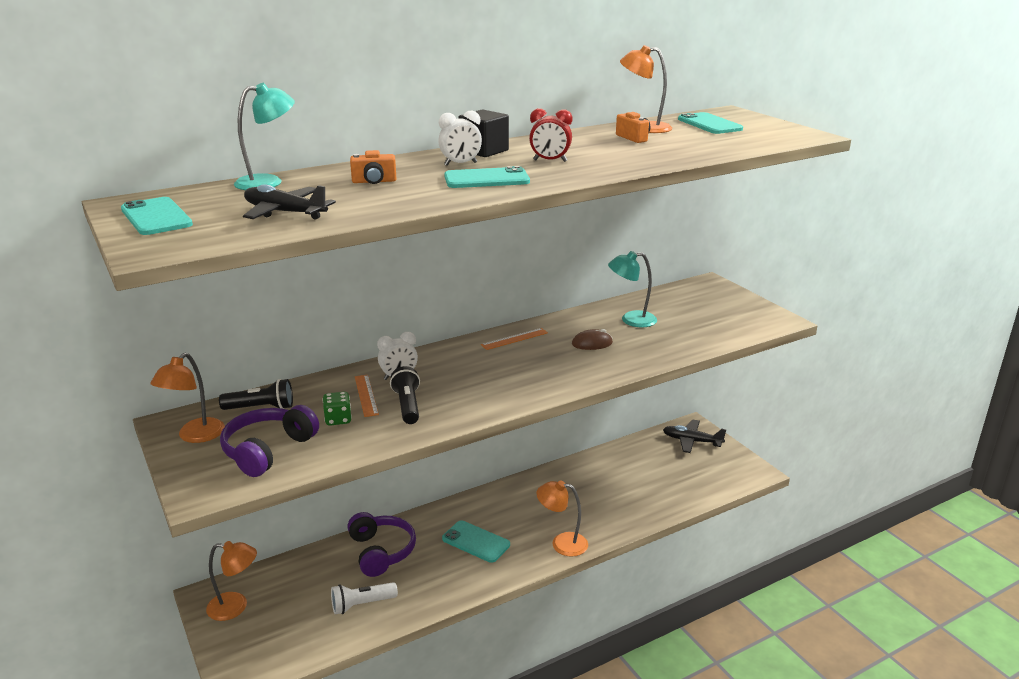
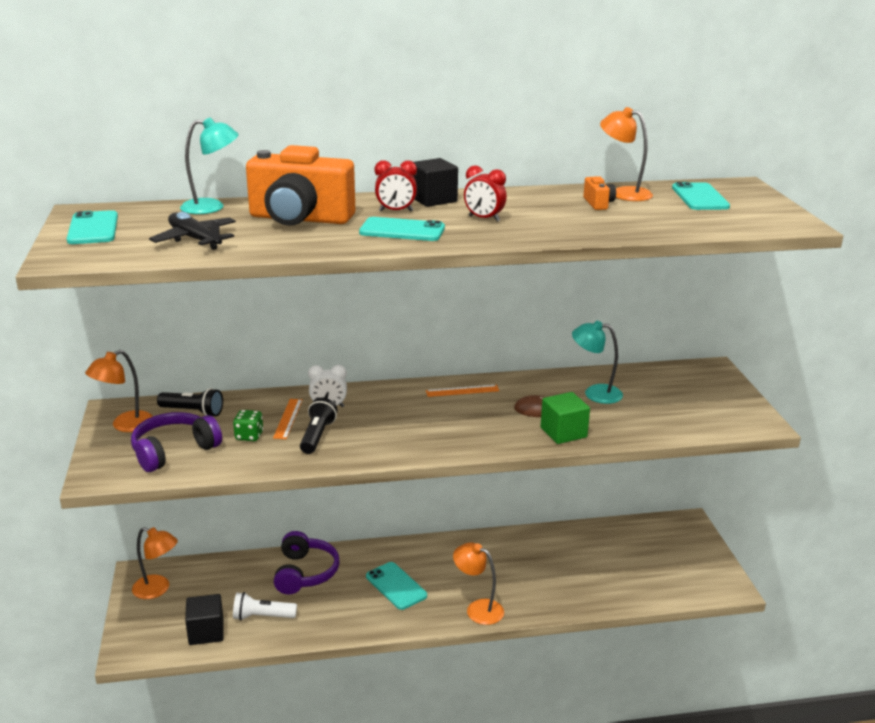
camera: 20 degrees right, 0 degrees up
orange camera [350,150,397,184] -> orange camera [246,145,355,226], size x2.45
white clock [438,111,482,166] -> red clock [374,160,417,212]
black plane [663,420,727,453] -> none
none -> black cube [185,594,224,645]
none -> green cube [540,392,590,444]

